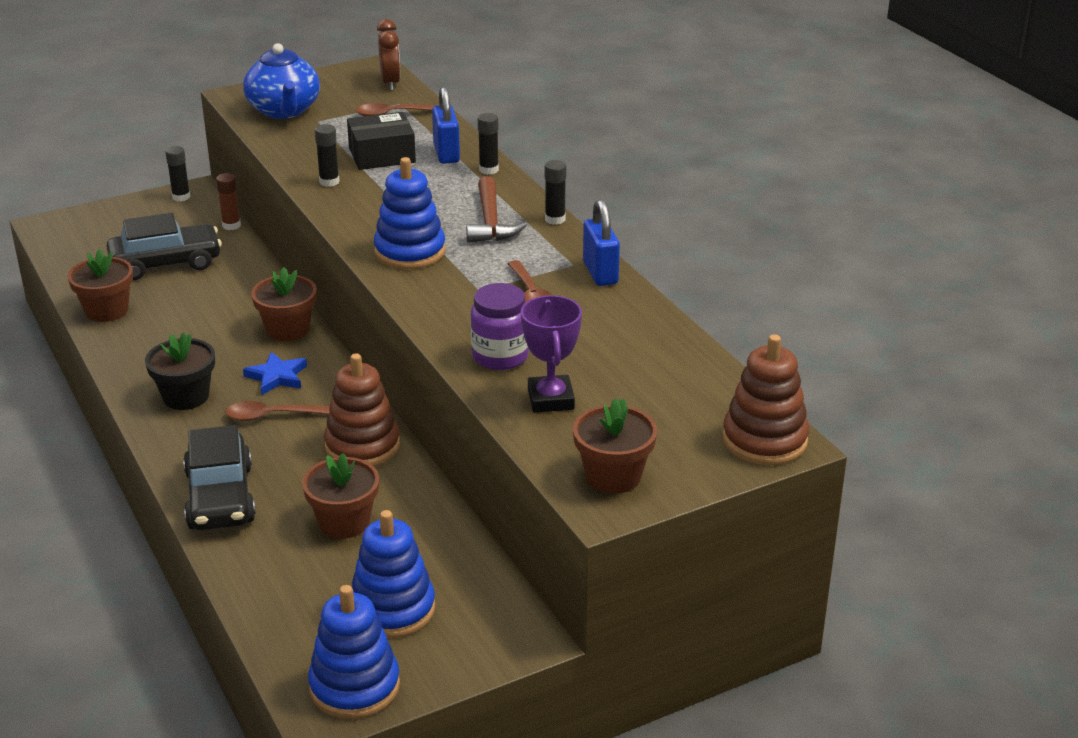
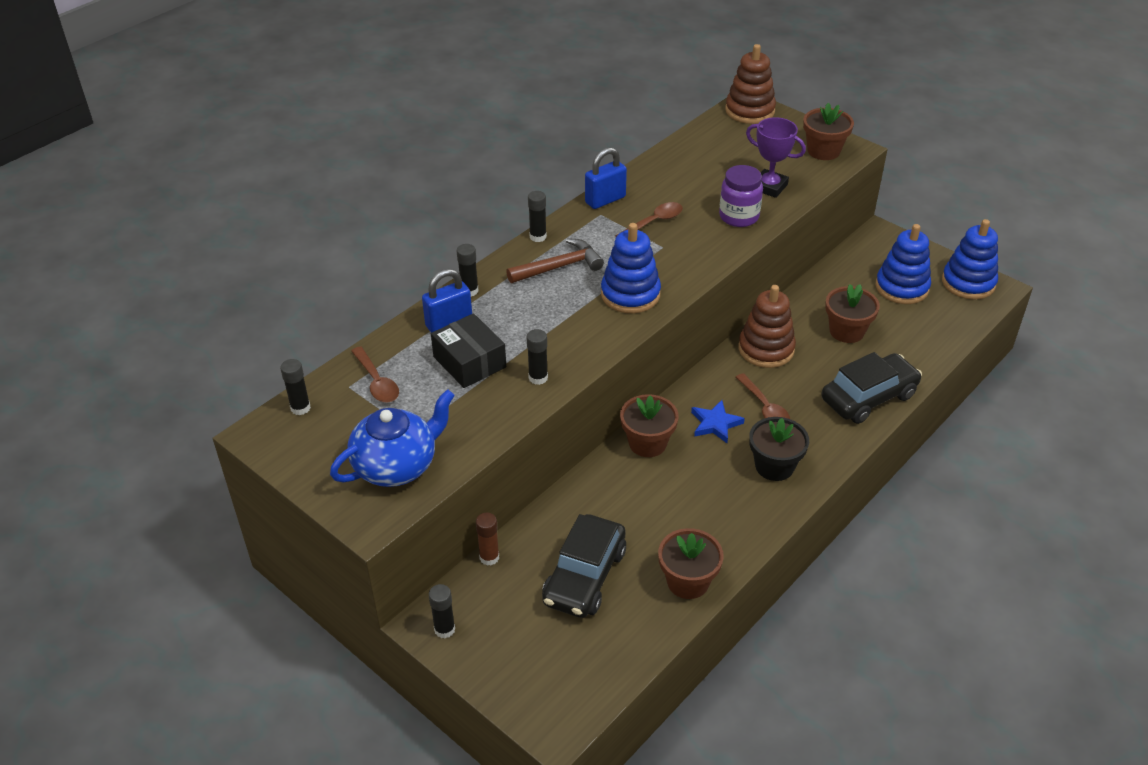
camera: 110 degrees left, 10 degrees up
black car [106,213,222,280] -> black car turned 120 degrees counterclockwise [542,514,626,618]
brown clock [377,19,400,91] -> black glue stick [280,359,311,415]
purple trophy [521,295,582,413] -> purple trophy turned 60 degrees clockwise [746,117,806,198]

